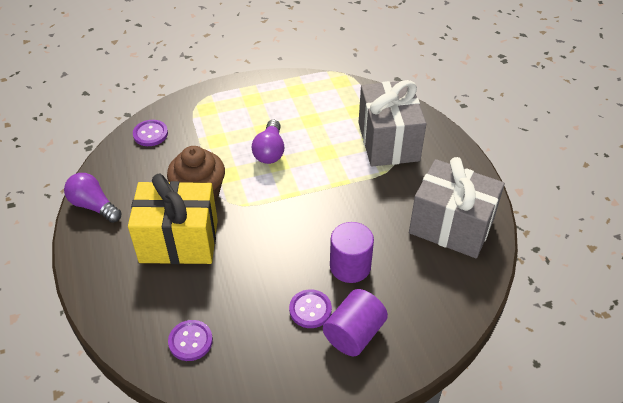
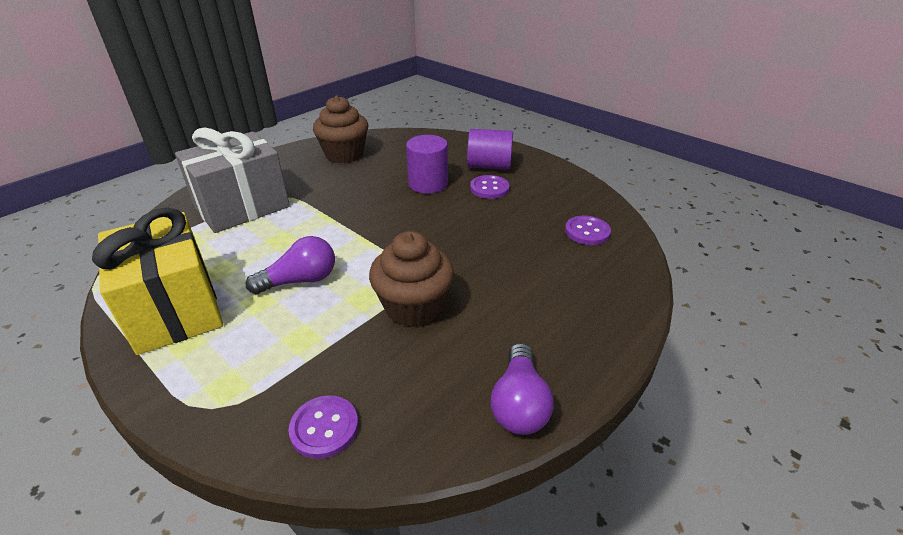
camera: 120 degrees left, 10 degrees down
yellow gift [128,174,218,264] -> yellow gift moved to [92,207,223,355]
grey gift [409,157,505,258] -> brown cupcake [313,95,368,163]

